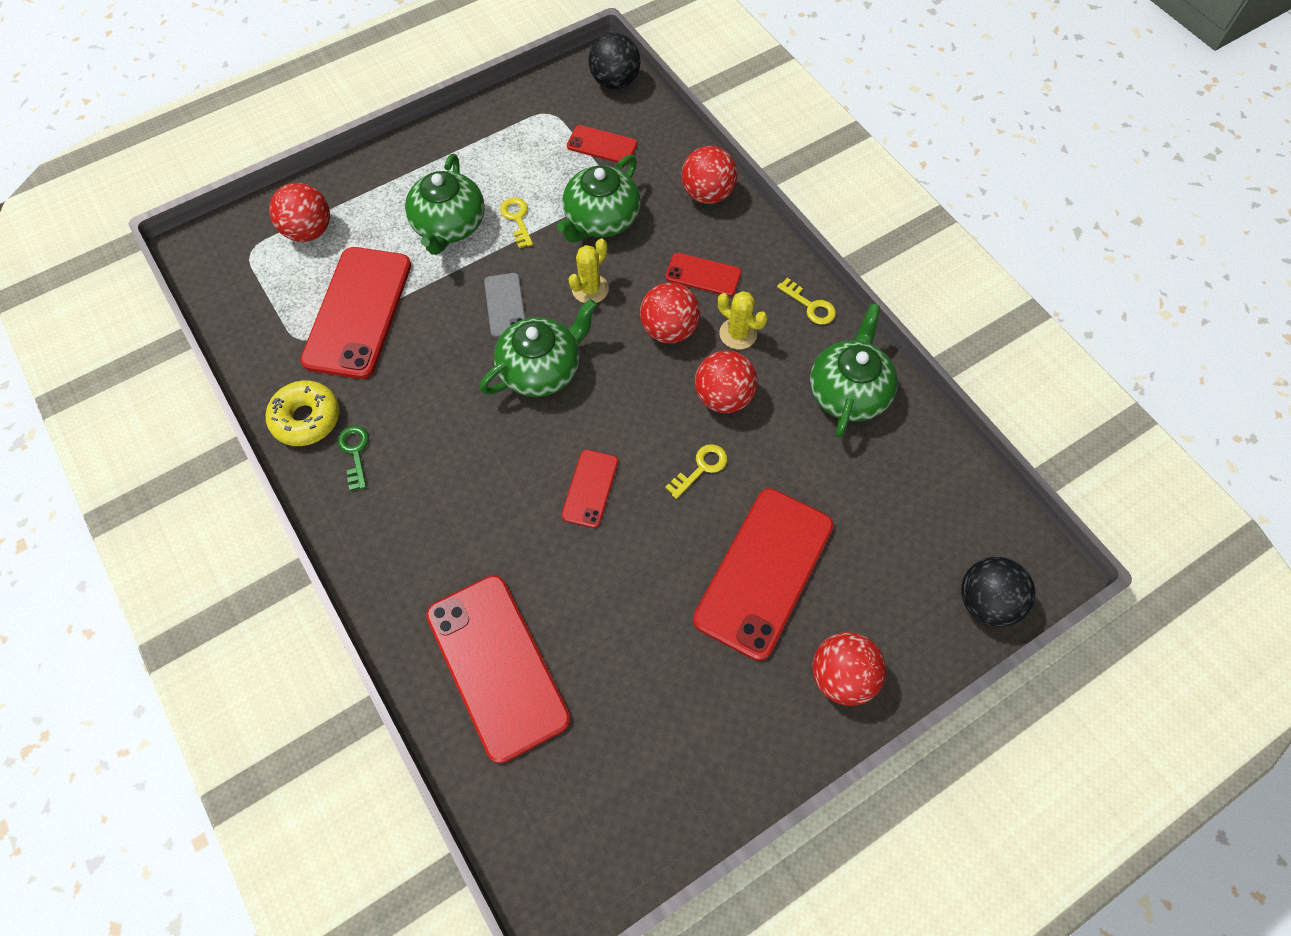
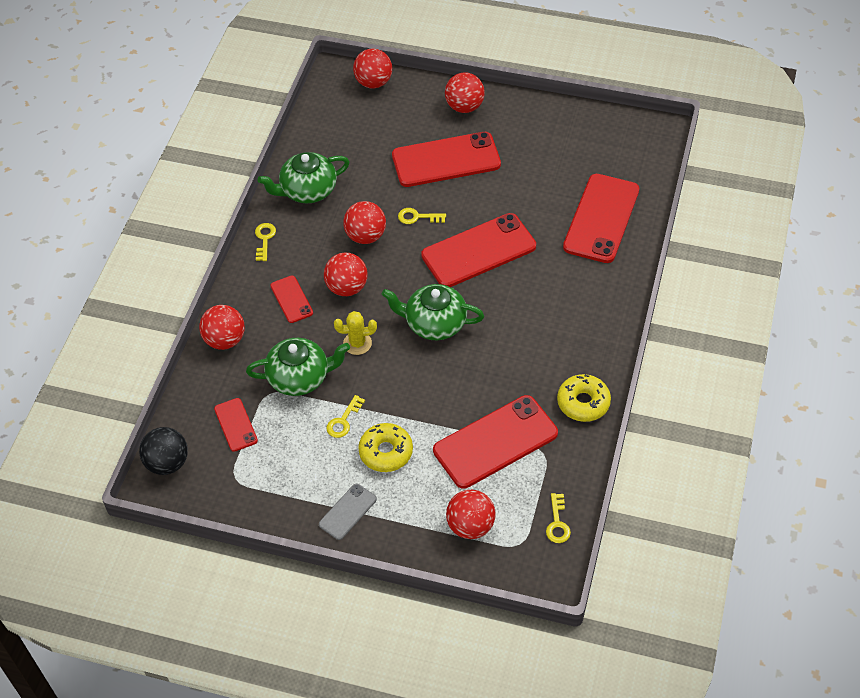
camera: 130 degrees left, 10 degrees down
green key [337,426,369,491] -> none
green teapot [405,154,485,255] -> yellow donut [358,423,413,472]
grey phone [484,273,526,338] -> grey phone moved to [319,484,377,540]
red phone [561,449,618,528] -> red phone [421,213,536,287], size x2.02
yellow cactus [718,291,768,350] -> none
black ball [961,557,1035,627] -> red ball [353,48,392,89]
none -> yellow key [546,493,571,543]

